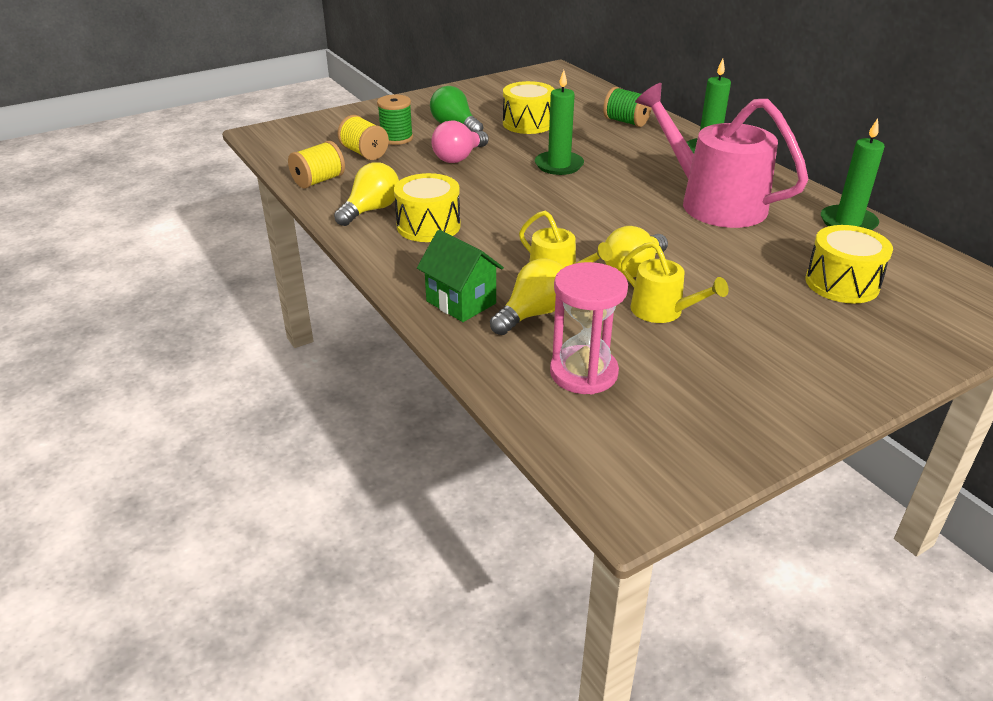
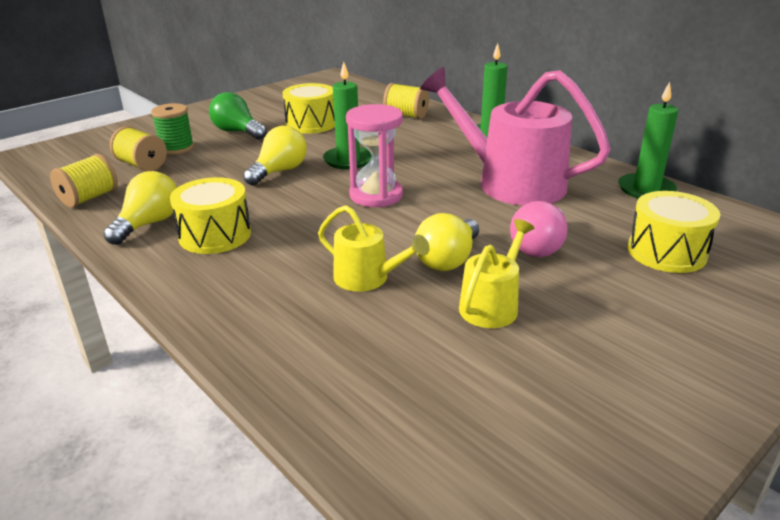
camera: 10 degrees left, 5 degrees down
green house [417,230,504,322] -> none
pink light bulb [431,120,489,163] -> pink light bulb moved to [510,201,568,257]
yellow light bulb [490,259,564,335] -> yellow light bulb moved to [243,126,307,186]
pink hourglass [550,262,628,394] -> pink hourglass moved to [346,104,403,207]
green spool [603,87,652,127] -> yellow spool [383,83,429,119]
yellow watering can [621,242,728,323] -> yellow watering can turned 90 degrees counterclockwise [459,219,534,328]

